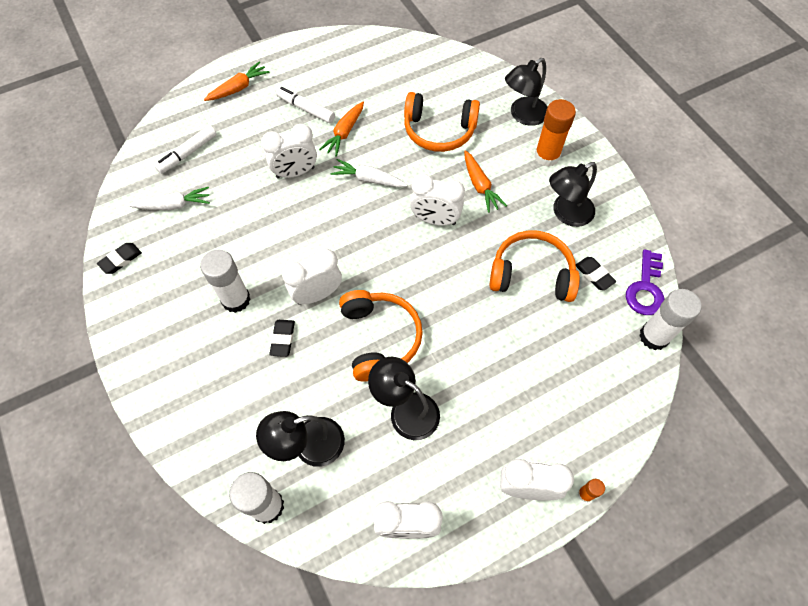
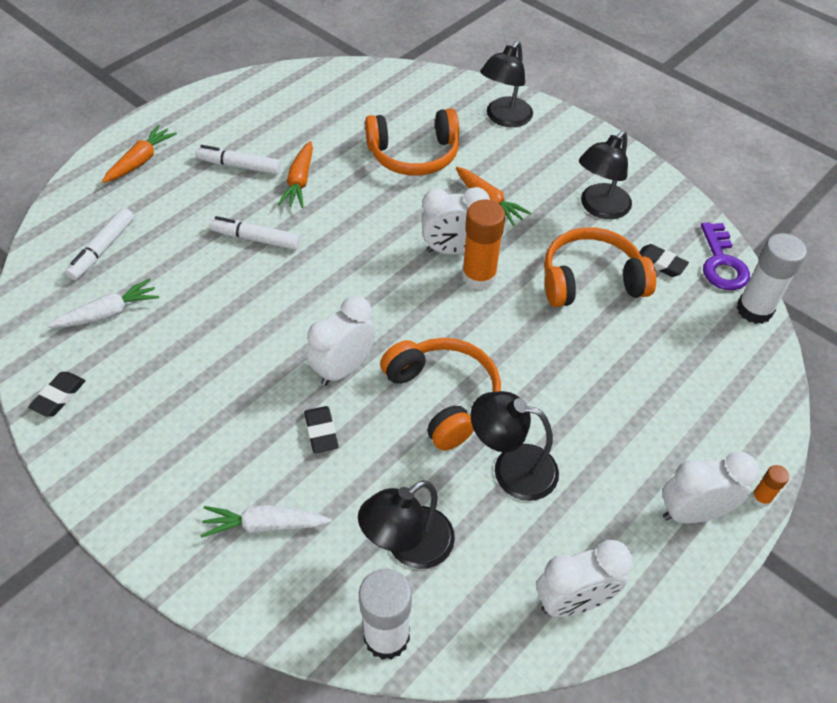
camera: 20 degrees left, 10 degrees down
white glue stick [200,250,251,313] -> none
white clock [261,124,317,179] -> white marker [209,216,301,250]
white carrot [331,159,407,187] -> white carrot moved to [200,505,331,538]
orange glue stick [534,99,576,167] -> orange glue stick moved to [462,199,506,290]

